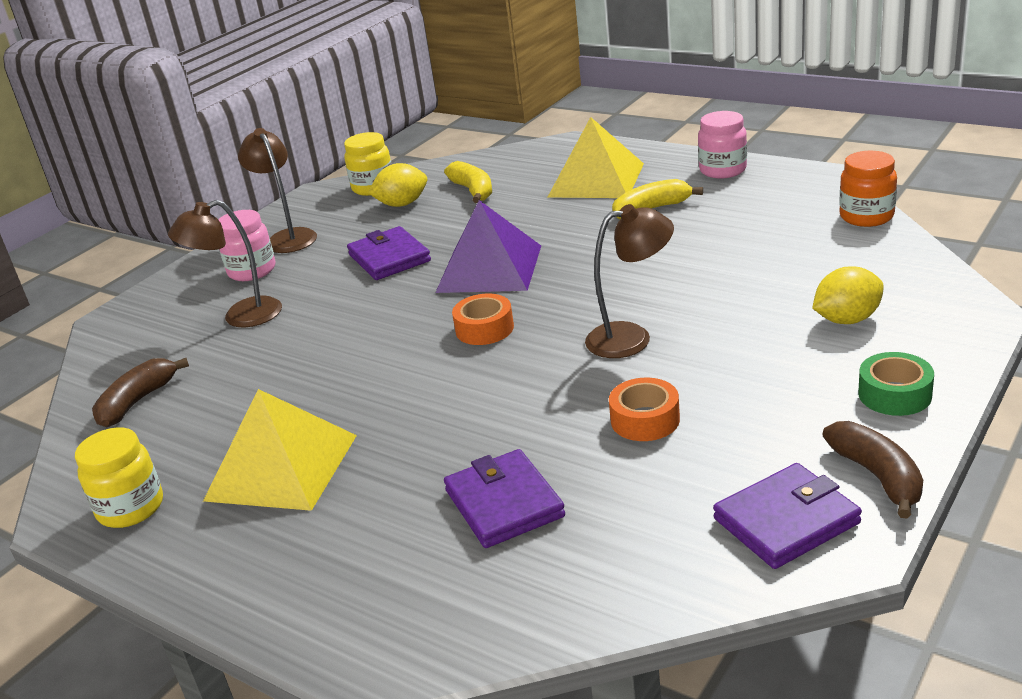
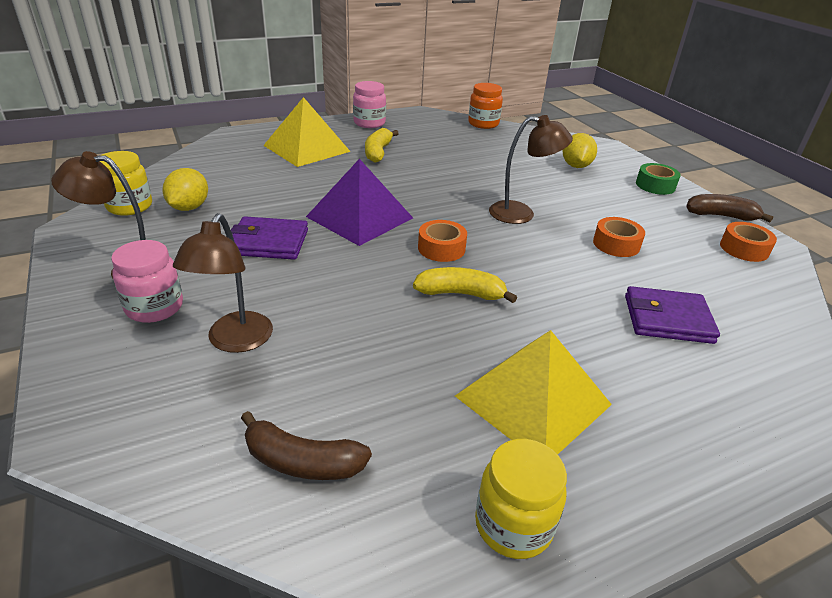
camera: 65 degrees left, 5 degrees up
brown banana [92,358,189,427] -> brown banana turned 45 degrees counterclockwise [241,411,372,480]
yellow banana [444,161,492,203] -> yellow banana moved to [413,267,517,303]
brown lamp [585,204,674,358] -> brown lamp turned 75 degrees clockwise [489,115,573,224]
purple wallet [713,463,862,569] -> orange tape [720,222,777,262]

